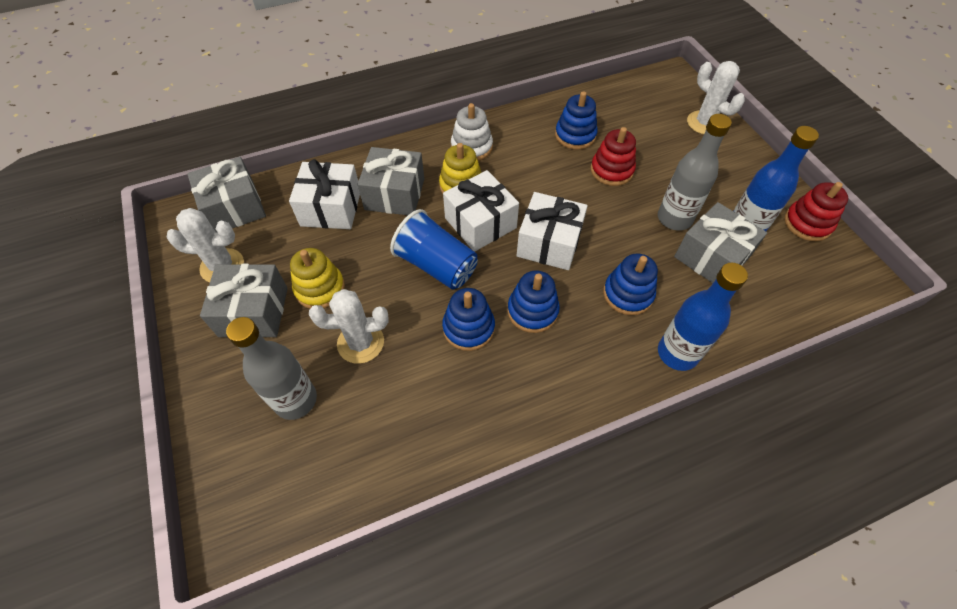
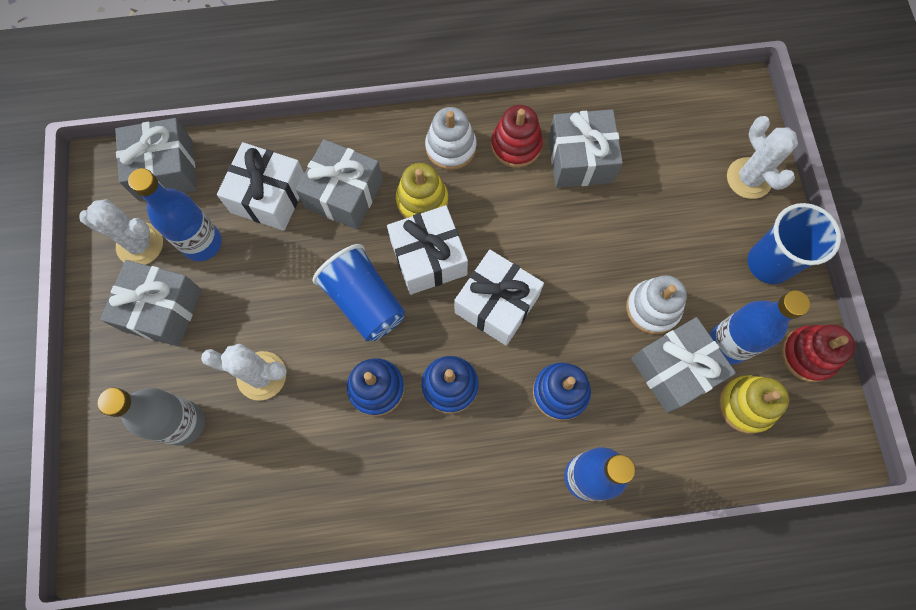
camera: 15 degrees right, 15 degrees up
yellow stacking toy [290,248,345,308] -> yellow stacking toy moved to [719,375,789,434]
blue stacking toy [555,91,598,150] -> grey gift [548,109,623,188]
red stacking toy [591,127,636,186] -> red stacking toy moved to [491,105,543,168]
grey bottle [658,114,732,231] -> white stacking toy [626,275,687,334]
none -> blue bottle [128,168,222,261]
none -> blue cup [748,203,841,284]

